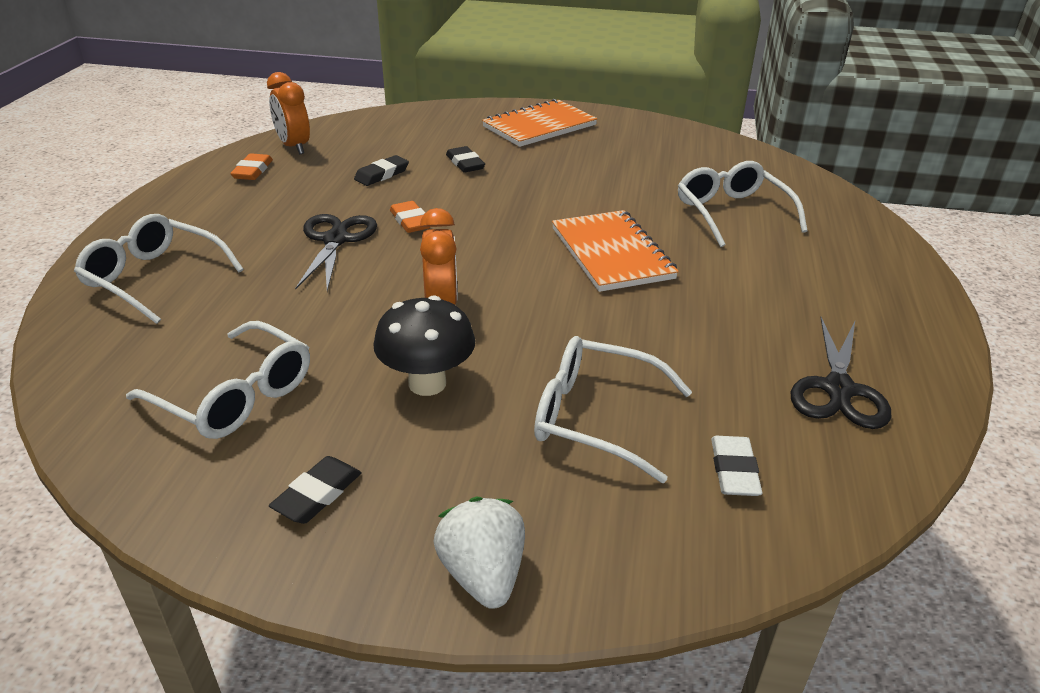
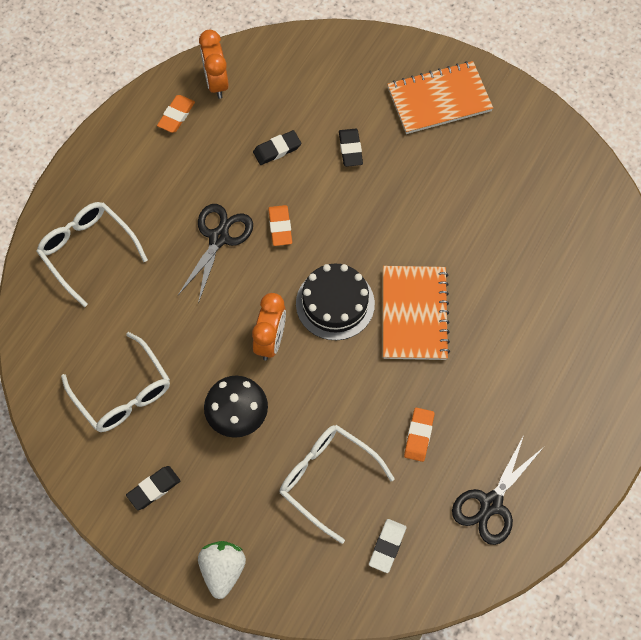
camera: 20 degrees right, 30 degrees up
white glasses [678,161,808,247] -> none
none -> black cake [296,264,375,340]
none -> orange eraser [404,408,435,462]

